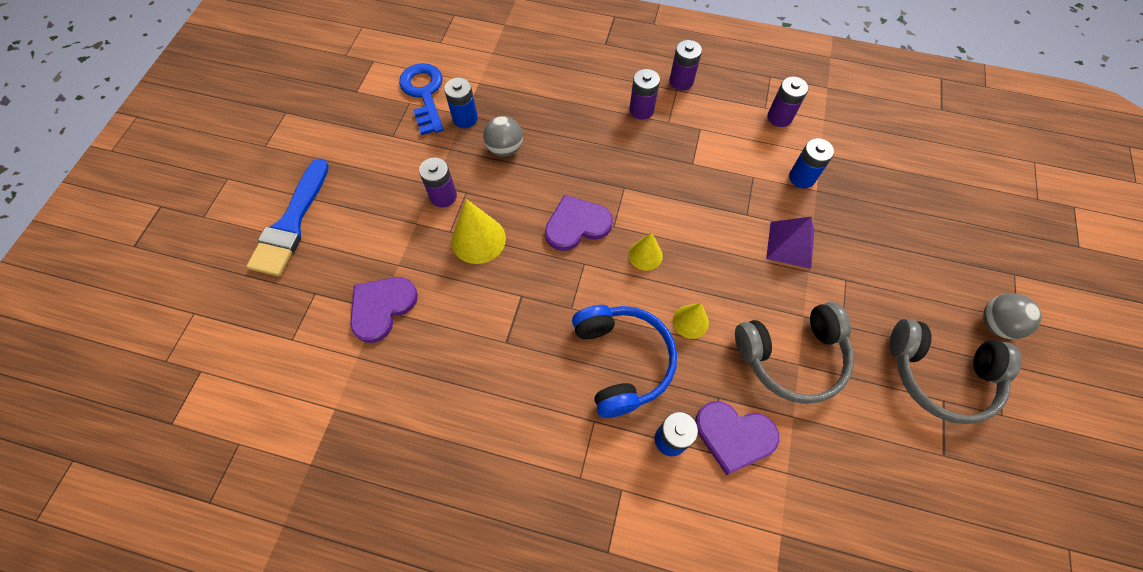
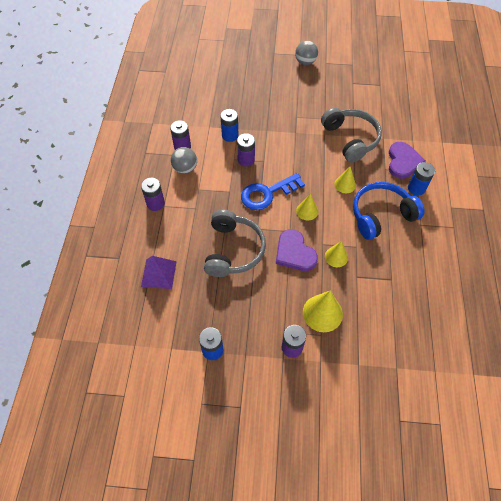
camera: 100 degrees left, 5 degrees down
blue brush [246,158,329,277] -> none
purple heart [350,277,418,343] -> none
blue key [399,63,444,135] -> blue key moved to [241,173,305,210]
grey ball [483,116,523,157] -> grey ball moved to [171,147,197,174]
purple battery [629,69,660,120] -> purple battery moved to [237,133,255,167]
purple pyramid [766,217,814,269] -> purple pyramid moved to [141,256,177,289]
grey headphones [889,319,1022,424] -> grey headphones moved to [204,209,266,277]
none -> yellow cone [325,241,348,267]

